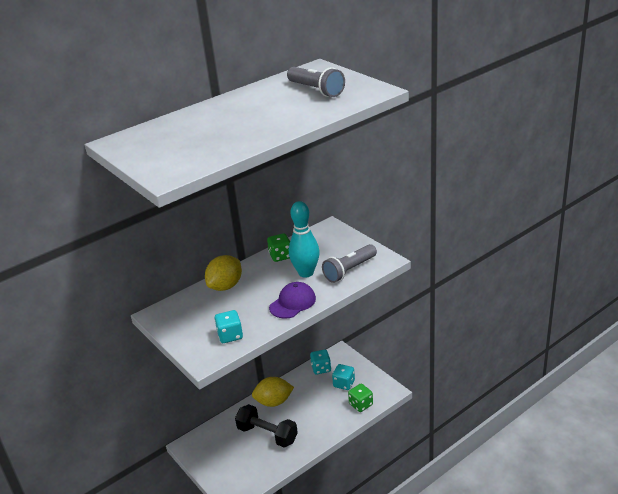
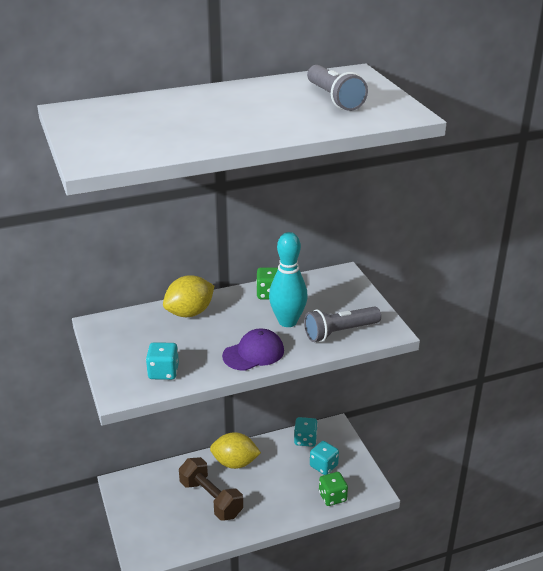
camera: 15 degrees right, 0 degrees up
black dumbbell [235,404,298,448] -> brown dumbbell [179,457,243,521]

